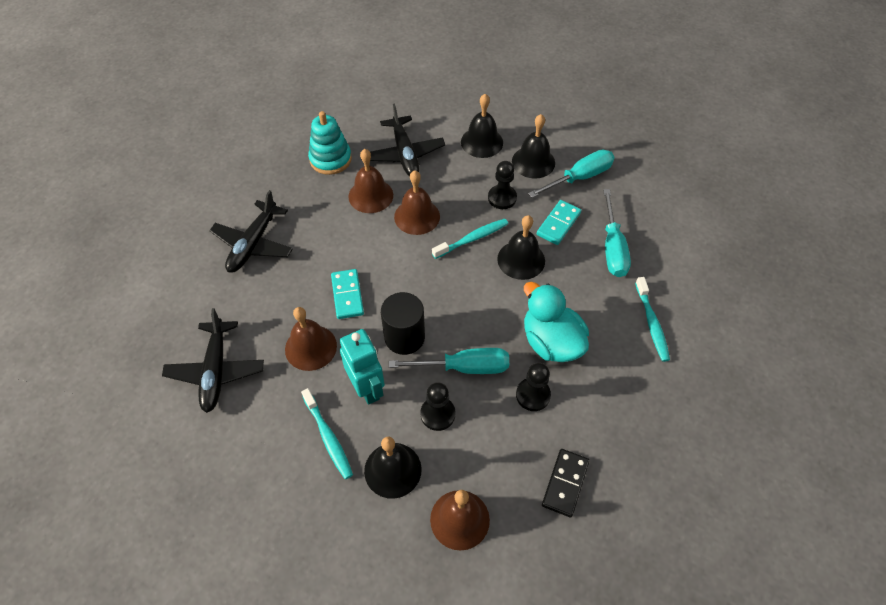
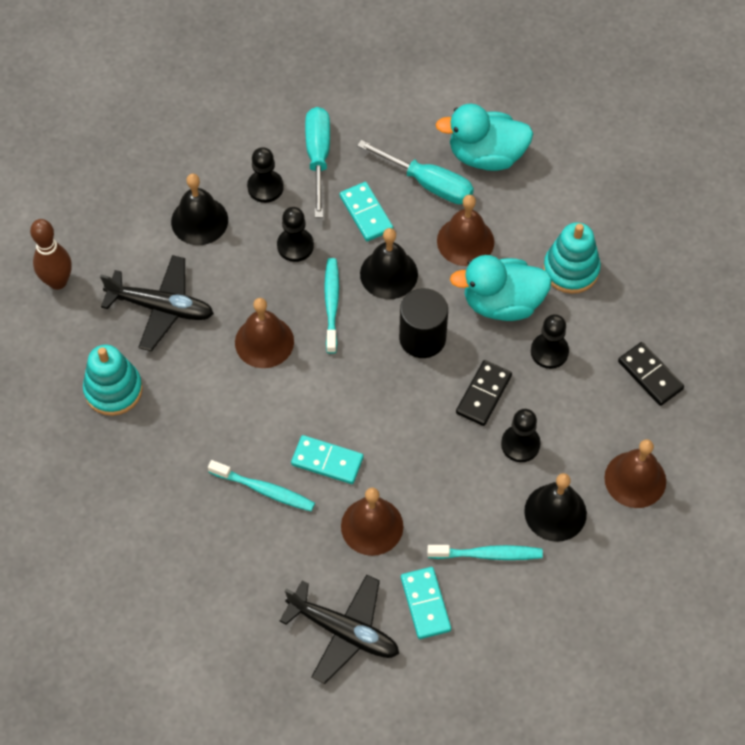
camera: 60 degrees left, 5 degrees up
black plane [209,190,293,273] -> none
turquoise robot [340,329,385,405] -> none
brown bell [348,149,393,213] -> brown bell moved to [437,195,494,266]
black cylinder [381,292,425,355] -> black cylinder moved to [399,288,448,358]
turquoise screwdriver [389,348,509,374] -> black domino [456,360,512,426]
black bell [512,114,555,179] -> black pawn [247,147,284,203]
turquoise toothbrush [635,277,670,362] -> turquoise toothbrush moved to [208,460,315,511]
none -> brown bowling pin [30,219,72,290]
none -> turquoise domino [401,567,451,639]
none -> turquoise duck [436,103,534,171]
none -> turquoise stacking toy [543,222,601,294]

